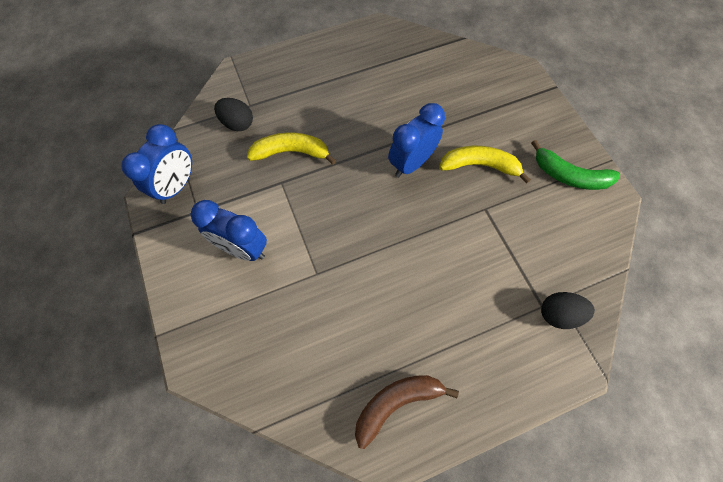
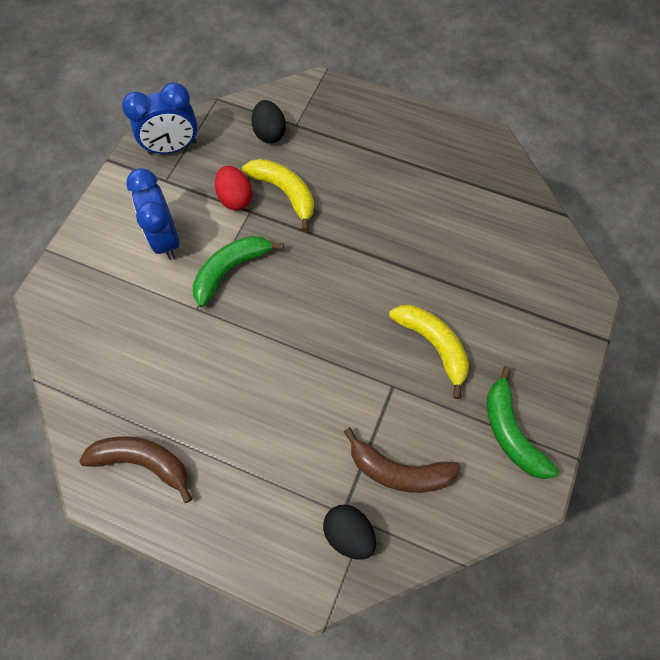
camera: 45 degrees right, 0 degrees up
blue clock [388,103,445,177] -> none
none -> green banana [193,236,284,307]
none -> red egg [215,166,252,210]
none -> brown banana [343,427,461,493]

